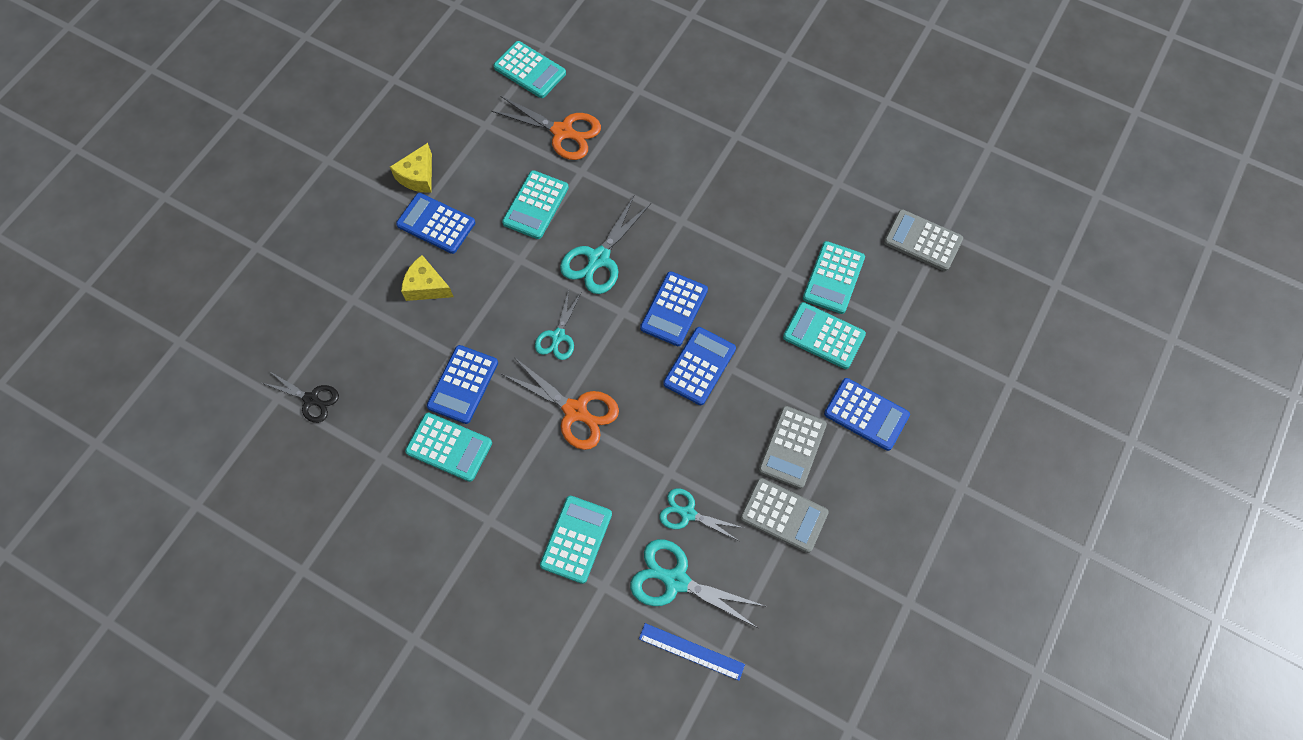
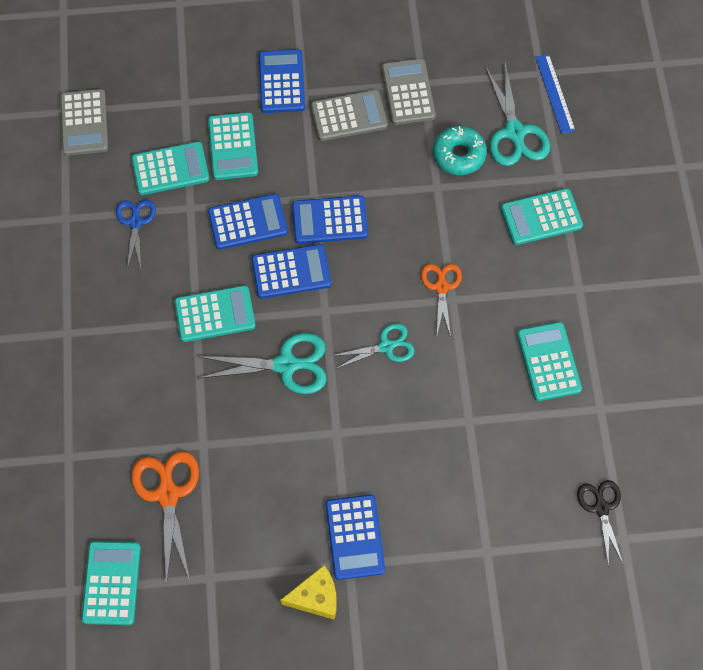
camera: 125 degrees left, 0 degrees up
yellow cheese [401,255,453,301] -> none
blue calculator [427,345,498,424] -> blue calculator moved to [208,194,288,250]
turquoise calculator [502,170,569,239] -> turquoise calculator moved to [174,285,256,342]
orange scissors [502,357,619,450] -> orange scissors [421,264,462,337], size x0.64
turquoise scissors [659,488,743,541] -> turquoise donut [433,126,487,175]
none -> blue scissors [116,200,156,270]

